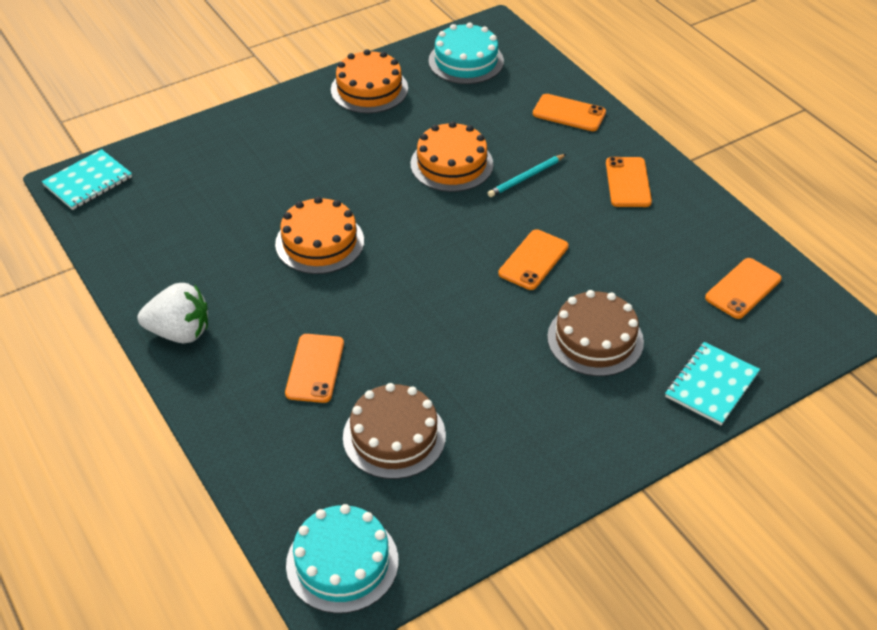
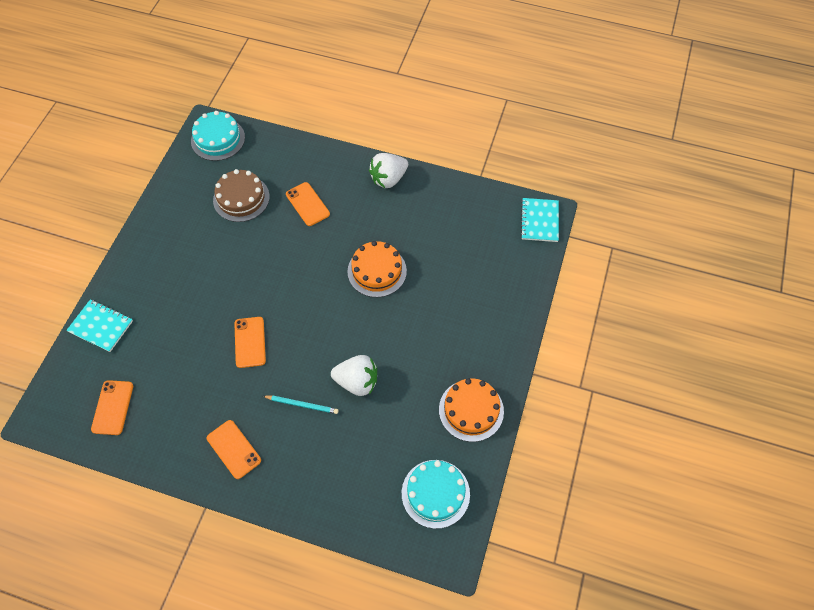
camera: 140 degrees right, 15 degrees up
orange cake [411,121,493,192] -> white strawberry [331,355,377,396]
turquoise pencil [488,154,566,197] -> turquoise pencil turned 90 degrees clockwise [263,396,339,414]
orange phone [533,94,606,131] -> none
brown cake [547,290,644,376] -> none
turquoise notebook [665,342,760,426] -> turquoise notebook turned 60 degrees counterclockwise [66,299,133,352]

